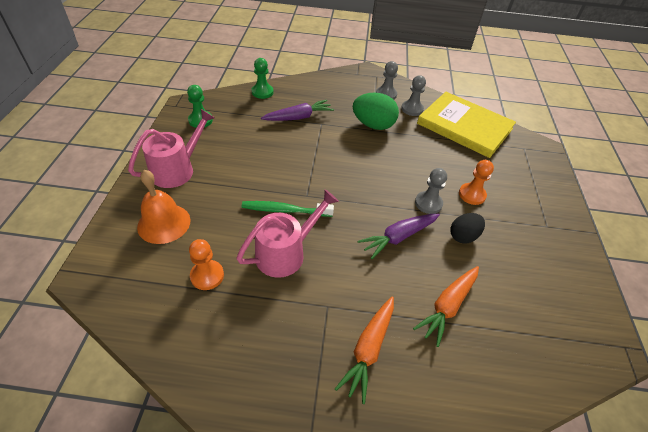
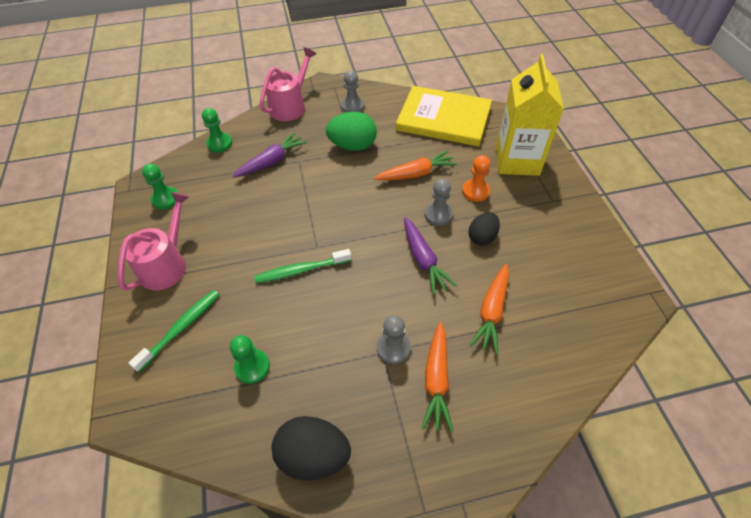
camera: 15 degrees left, 5 degrees up
orange bell [137,170,191,244] -> green toothbrush [129,290,219,372]
orange pawn [189,239,224,290] -> green pawn [230,335,270,384]
pink watering can [236,190,339,278] -> pink watering can moved to [260,47,316,121]
purple carrot [358,214,440,259] -> purple carrot turned 60 degrees counterclockwise [404,217,457,295]
grey pawn [401,75,426,116] -> grey pawn moved to [377,315,411,364]
none -> black egg [272,416,351,481]
none -> orange carrot [374,151,457,181]
none -> yellow carton [496,54,564,176]

